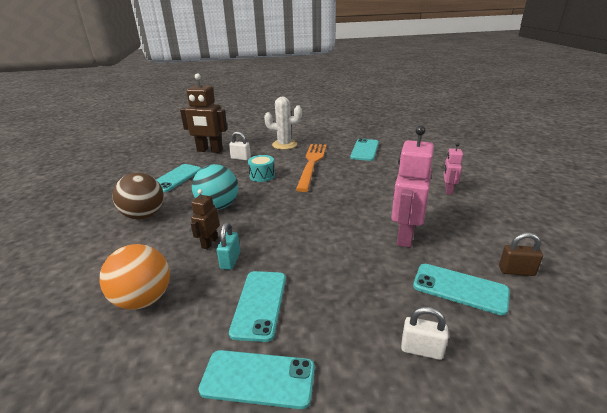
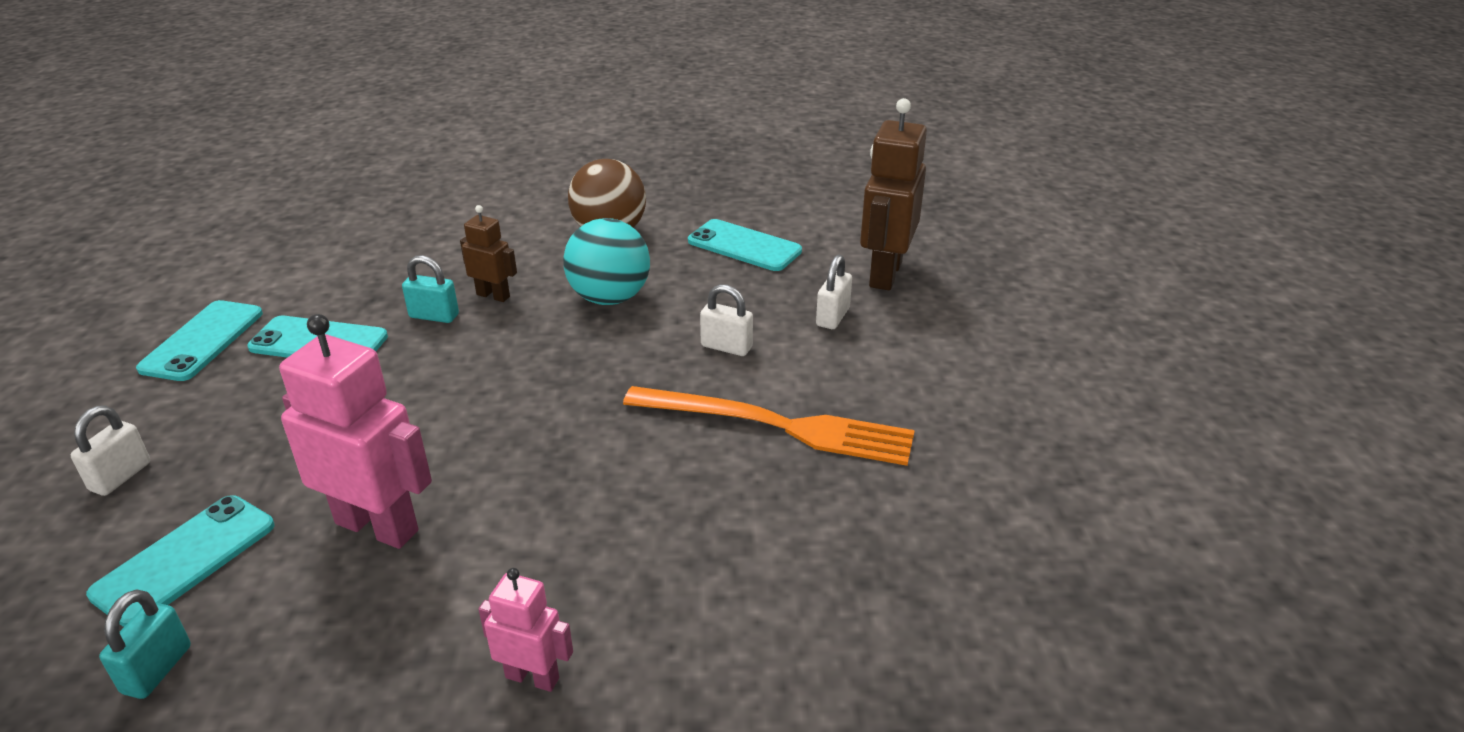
camera: 95 degrees right, 5 degrees up
orange ball [99,244,170,310] -> none
turquoise drum [248,155,275,182] -> white padlock [700,284,753,356]
white cactus [264,97,302,150] -> none
turquoise phone [350,138,379,161] -> none
brown padlock [499,232,543,276] -> turquoise padlock [99,589,191,699]

